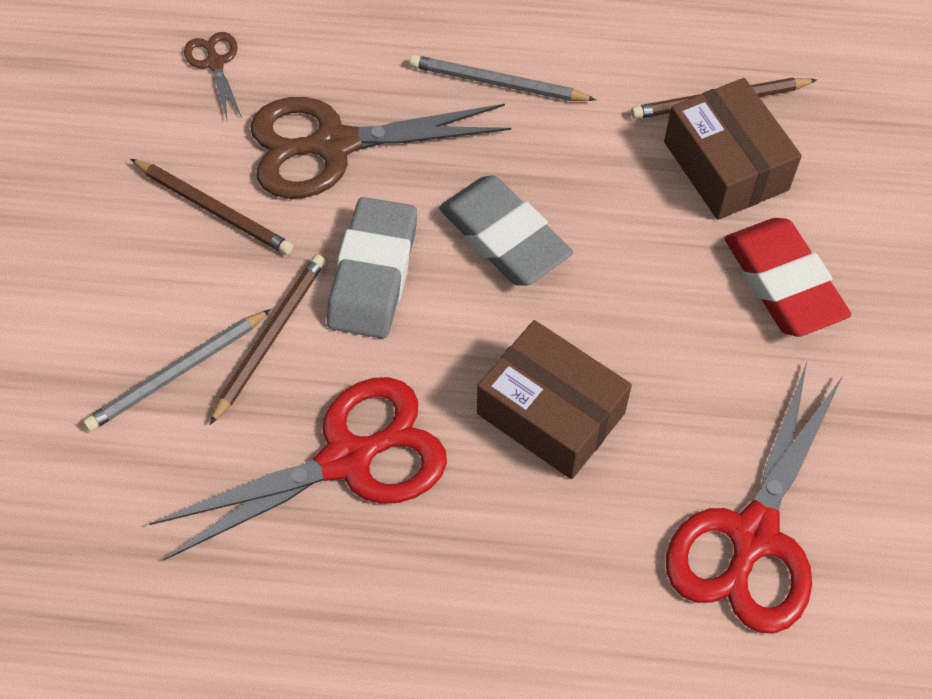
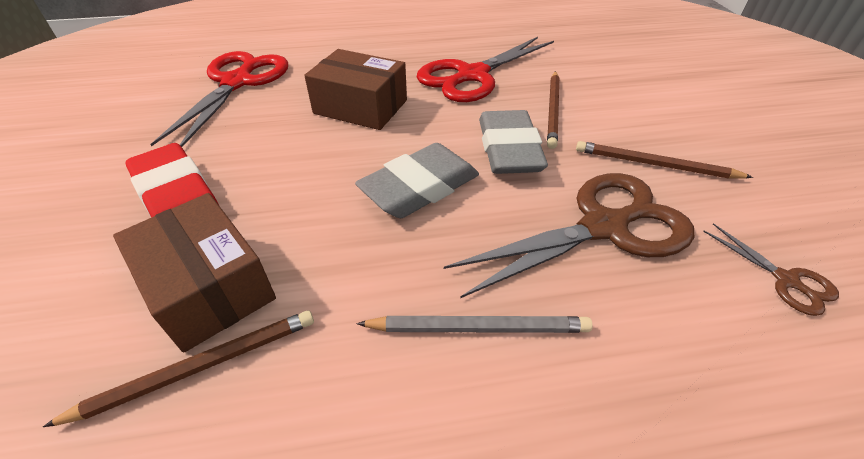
camera: 165 degrees right, 15 degrees down
grey pencil [83,309,271,431] -> none
grey eraser [439,175,573,286] -> grey eraser turned 75 degrees counterclockwise [355,143,479,218]

